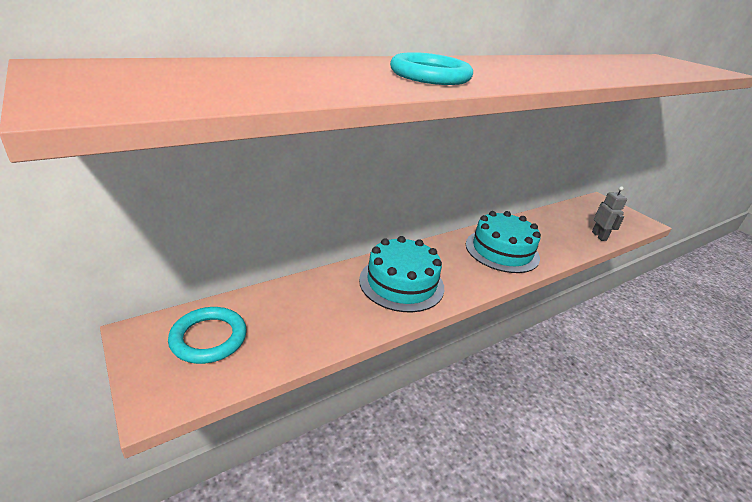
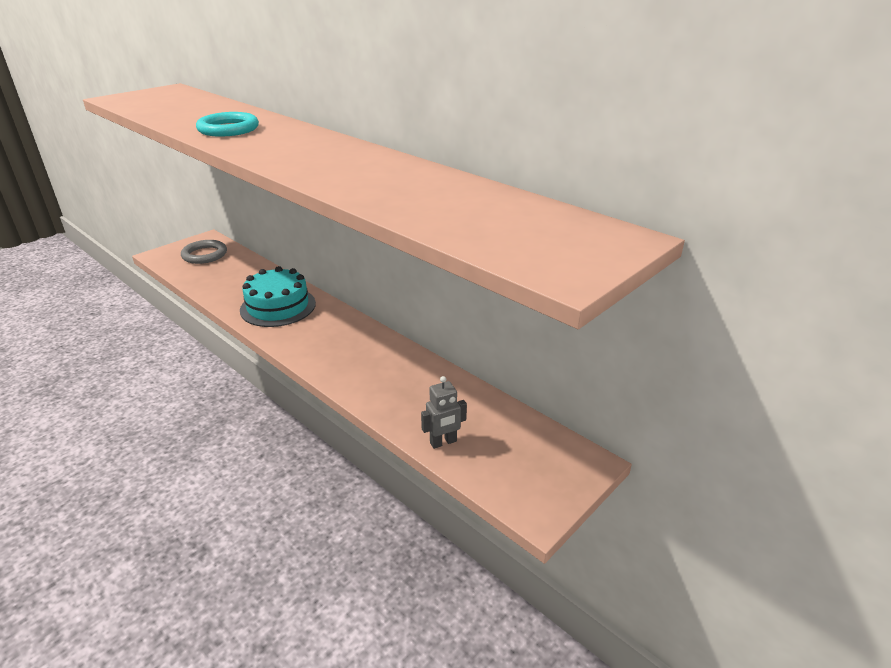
camera: 80 degrees right, 0 degrees up
turquoise ring [168,307,247,364] -> grey ring [181,240,227,264]
turquoise cake [466,211,541,273] -> none

